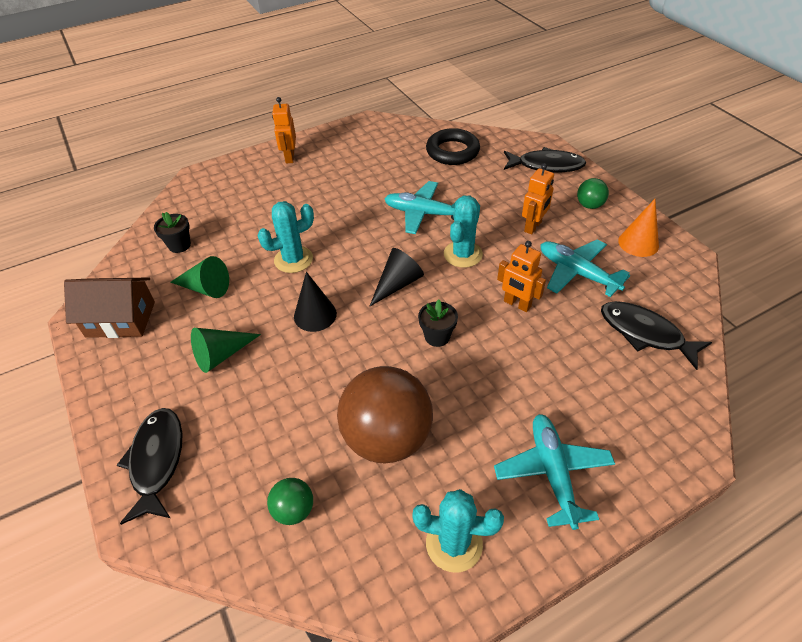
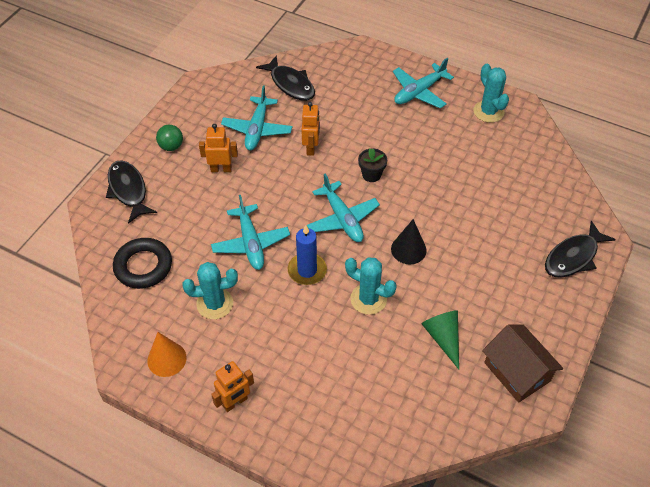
camera: 125 degrees left, 5 degrees up
black flower pot [154,212,191,253] -> none
green cone [191,328,261,373] -> none
green ball [267,478,313,525] -> none
brown ball [337,366,433,463] -> none
black cone [369,248,424,307] -> turquoise plane [307,174,380,242]
turquoise cactus [444,195,483,268] -> turquoise cactus moved to [182,262,238,319]
black fish [601,301,712,370] -> black fish turned 45 degrees counterclockwise [256,55,315,101]
orange cone [618,199,659,257] -> orange cone moved to [147,332,186,377]
none -> blue candle [288,225,327,285]

